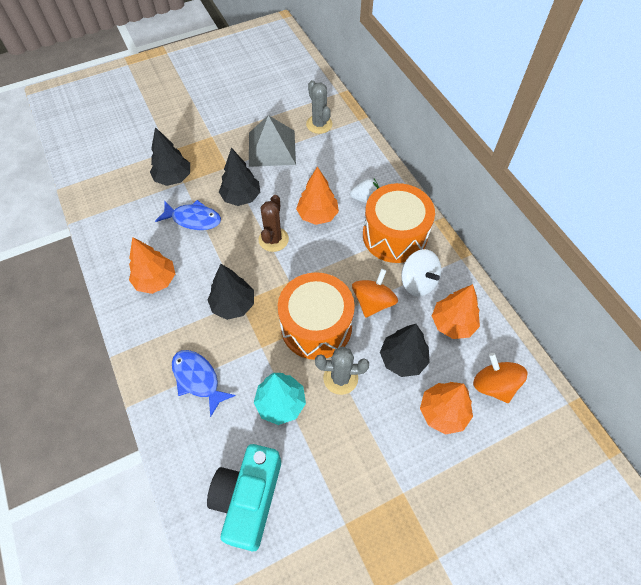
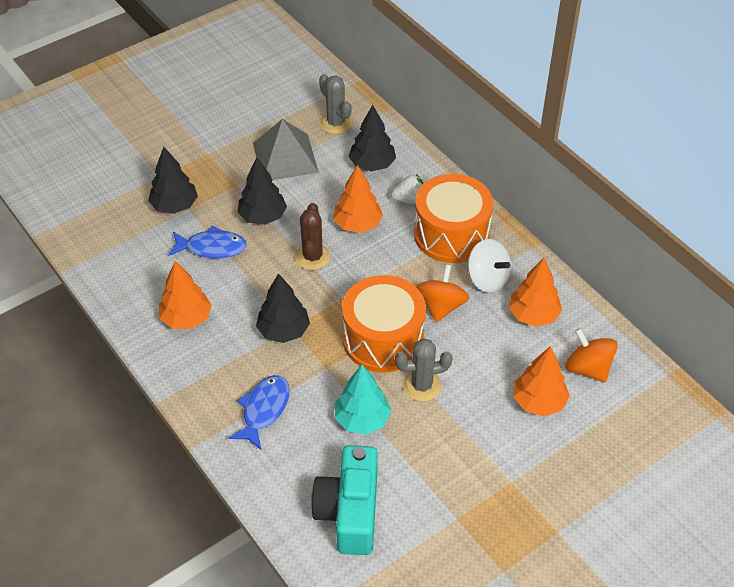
camera: 10 degrees left, 10 degrees down
blue fish [172,350,236,417] -> blue fish turned 75 degrees clockwise [229,375,290,450]
black tree [380,324,430,377] -> black tree moved to [348,105,396,171]

